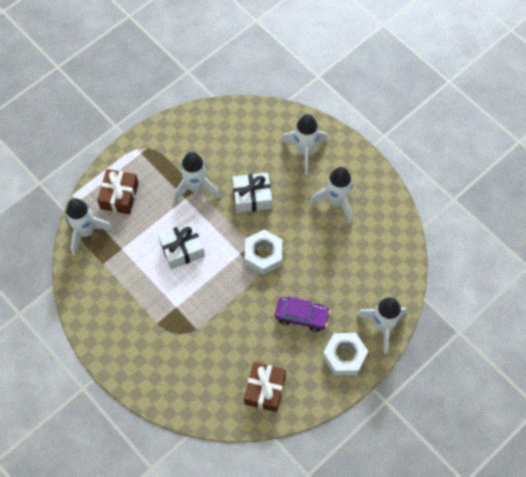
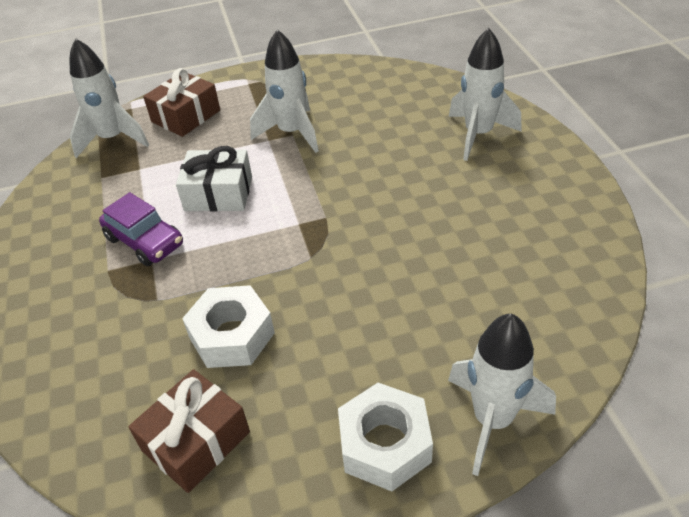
camera: 30 degrees right, 20 degrees down
white gift [232,173,272,213] -> none
white nut [245,229,282,275] -> white nut moved to [182,285,275,368]
purple car [275,296,330,332] -> purple car moved to [99,192,183,266]
white rocket [310,167,353,223] -> none

